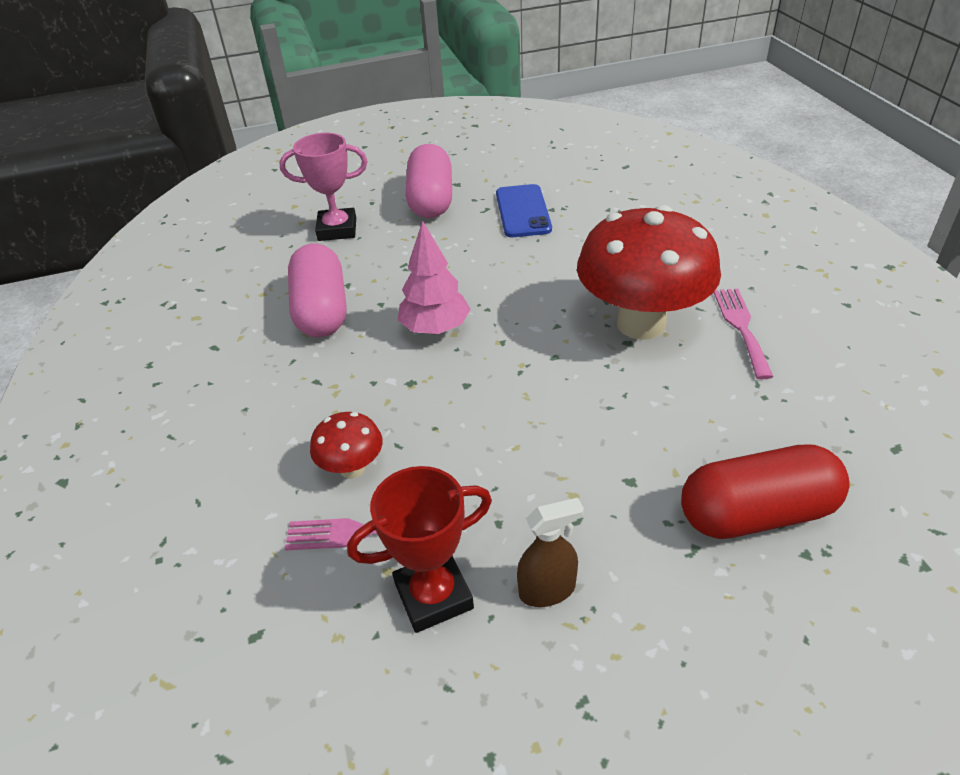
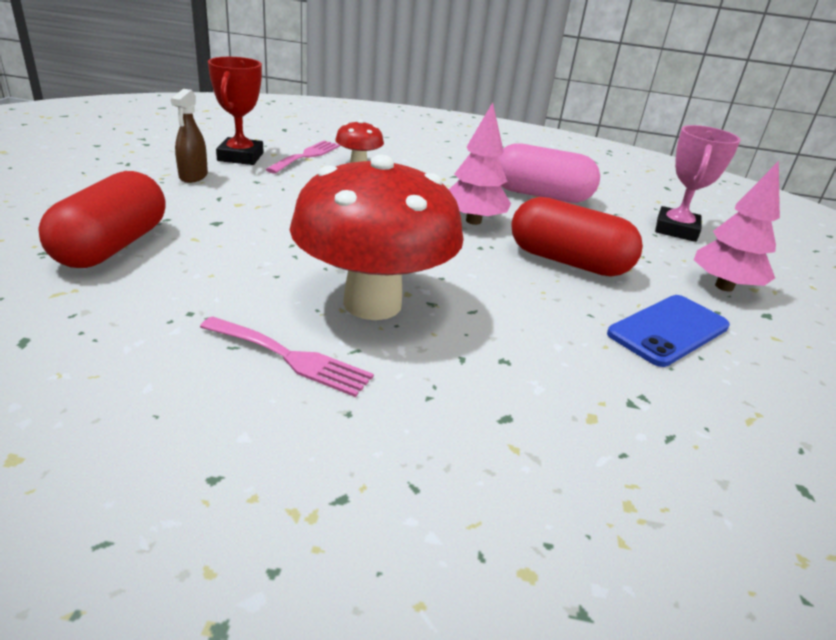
camera: 110 degrees right, 10 degrees down
pink capsule [406,144,452,218] -> pink tree [694,161,780,292]
blue phone [496,184,552,237] -> blue phone turned 60 degrees counterclockwise [607,295,730,367]
none -> red capsule [511,197,643,277]

